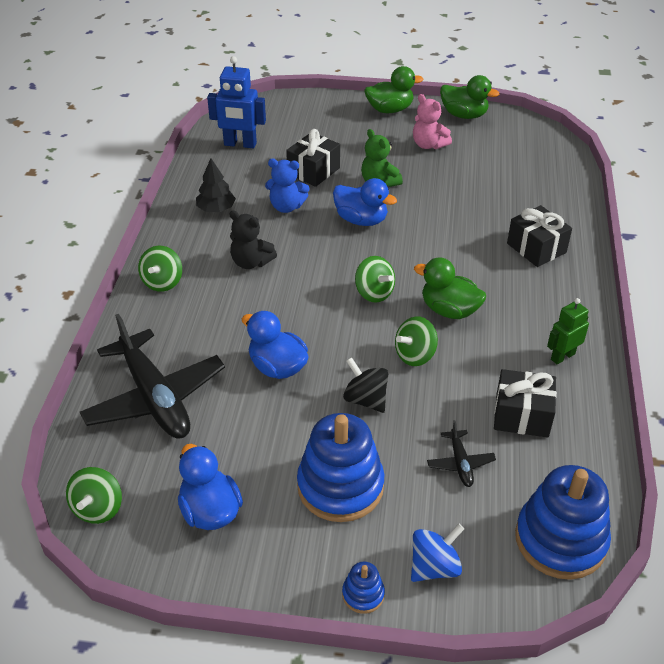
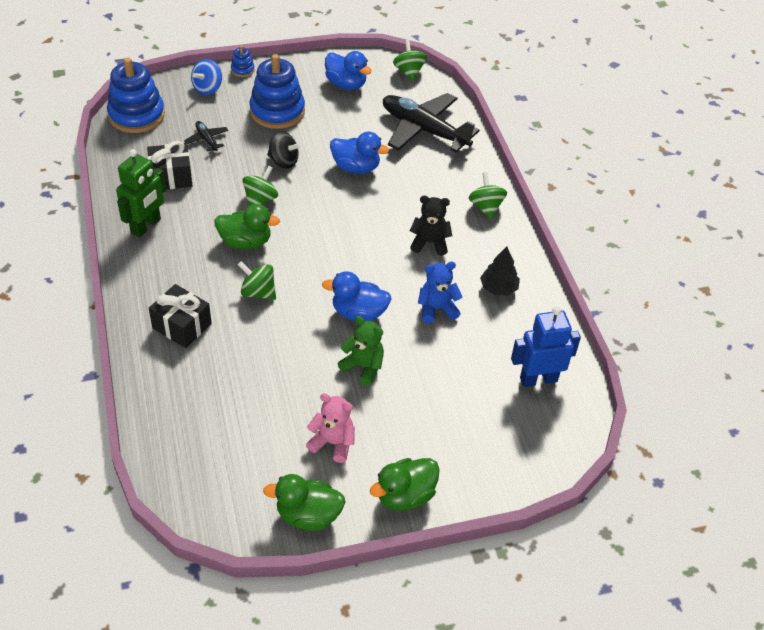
camera: 155 degrees right, 5 degrees up
black gift [286,129,340,187] -> none
green spinning top [355,256,395,303] -> green spinning top moved to [237,261,276,300]
green robot [547,298,589,365] -> green robot [116,149,166,238], size x1.56

